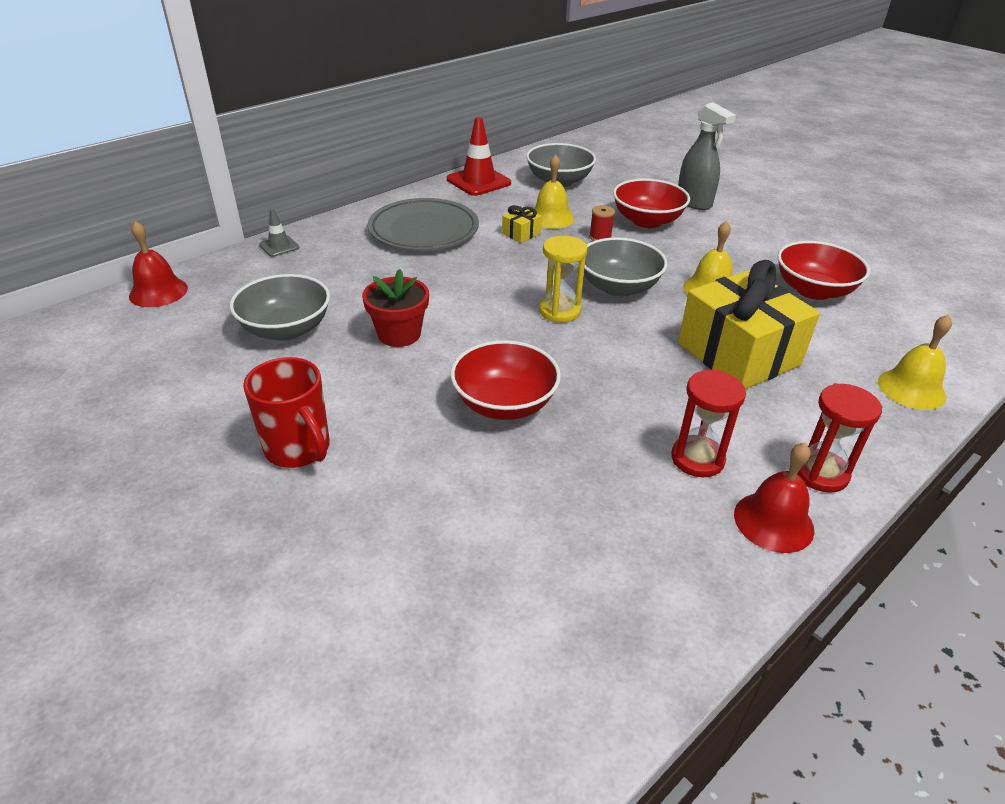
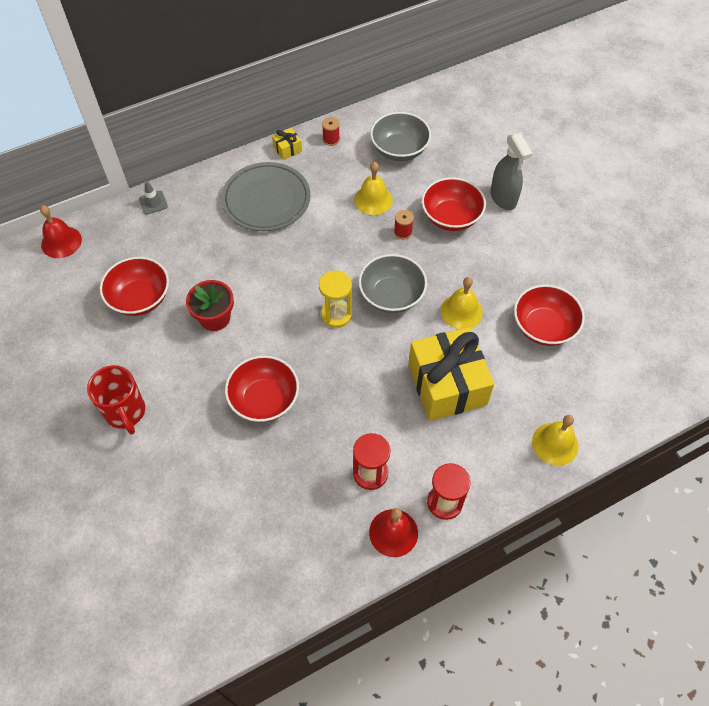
camera: 15 degrees right, 20 degrees up
grey bowl [230,274,330,341] -> red bowl [100,257,169,316]
red traffic cone [447,117,511,196] -> red spool [322,117,340,146]
yellow gift [502,205,542,243] -> yellow gift moved to [272,128,302,160]

